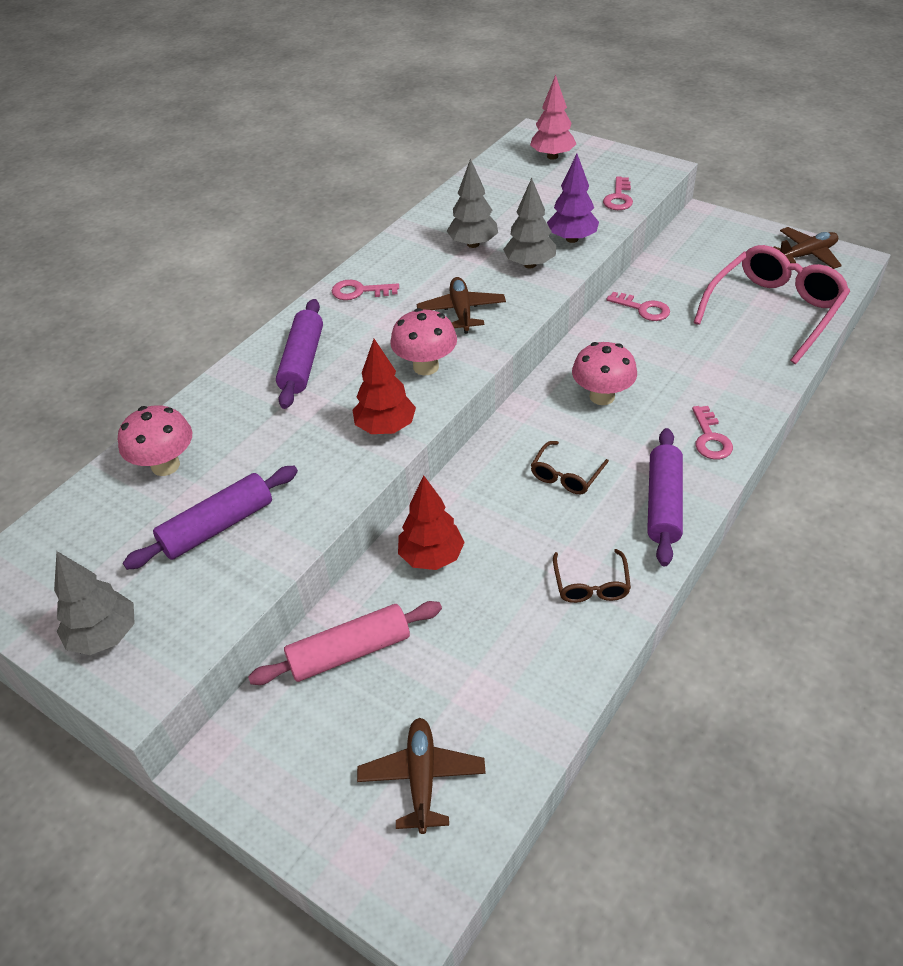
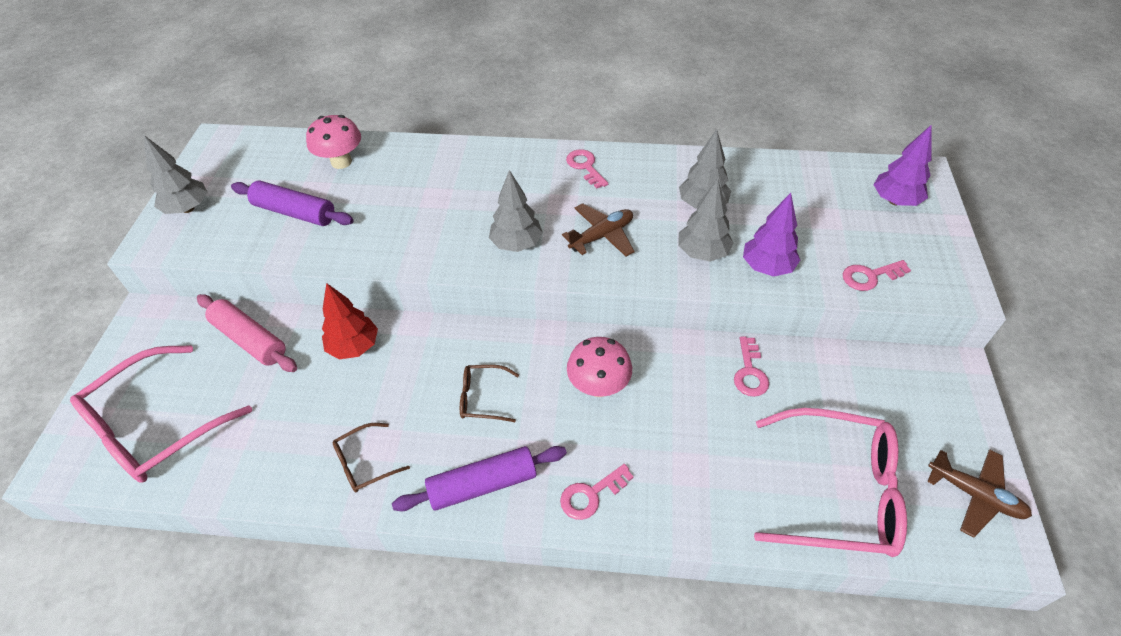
camera: 60 degrees right, 5 degrees up
purple rolling pin [276,299,323,409] -> none
red tree [353,339,416,434] -> none
brown plane [357,718,486,834] -> pink glasses [70,345,252,483]
pink mushroom [390,308,457,375] -> grey tree [489,170,543,252]
pink tree [530,75,576,160] -> purple tree [874,124,932,206]

